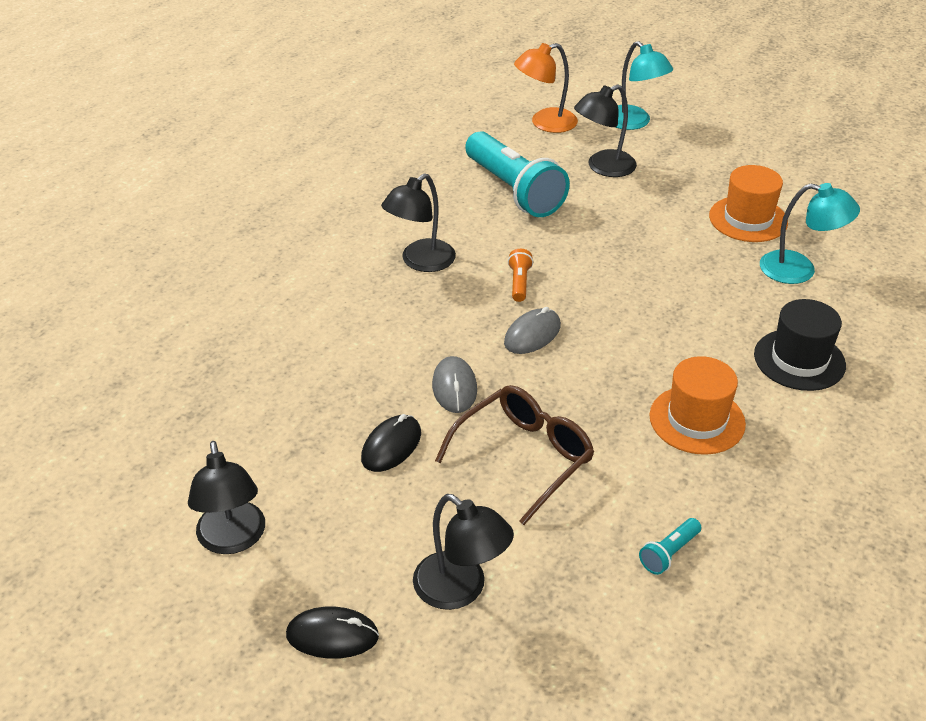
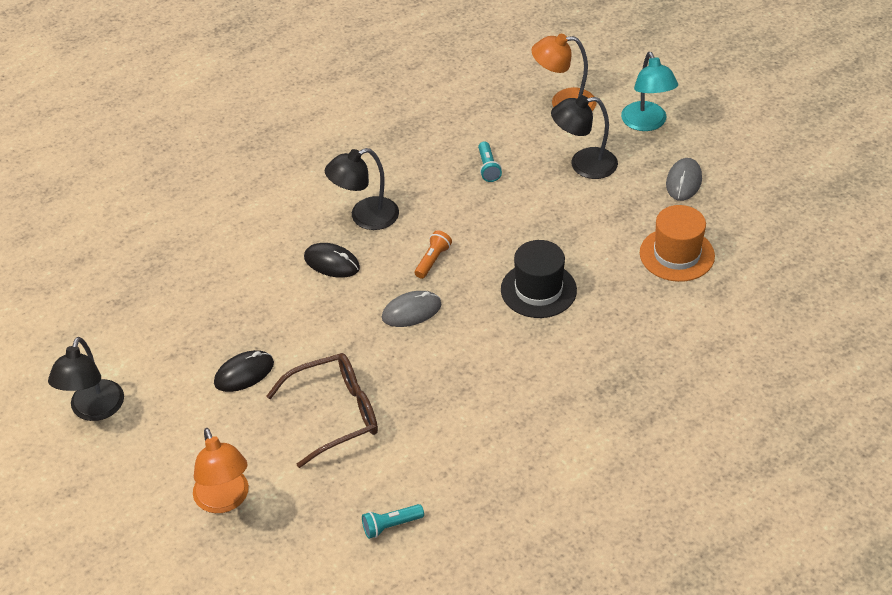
camera: 25 degrees right, 5 degrees up
black mouse [286,607,379,659] -> black mouse moved to [304,243,360,278]
black lamp [413,494,514,610] -> orange lamp [193,428,249,513]
grey mouse [432,356,477,413] -> grey mouse moved to [666,158,702,201]
turquoise flashlight [465,131,570,217] -> turquoise flashlight [478,141,502,182], size x0.41
orange hat [649,356,746,455] -> none
black hat [754,299,846,391] -> black hat moved to [501,240,577,318]
turquoise lamp [760,183,860,284] -> none

